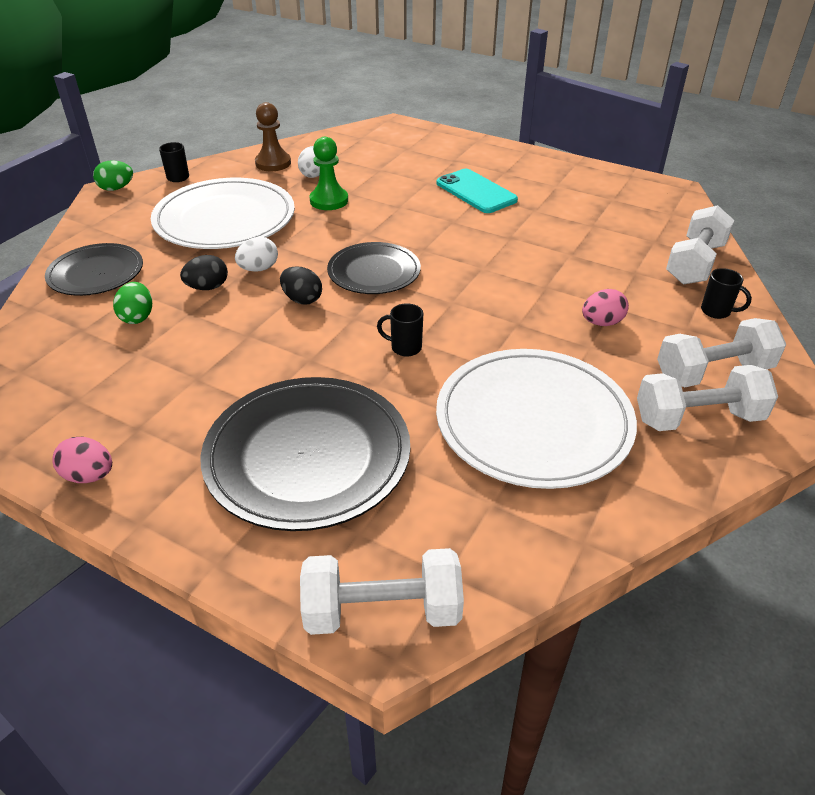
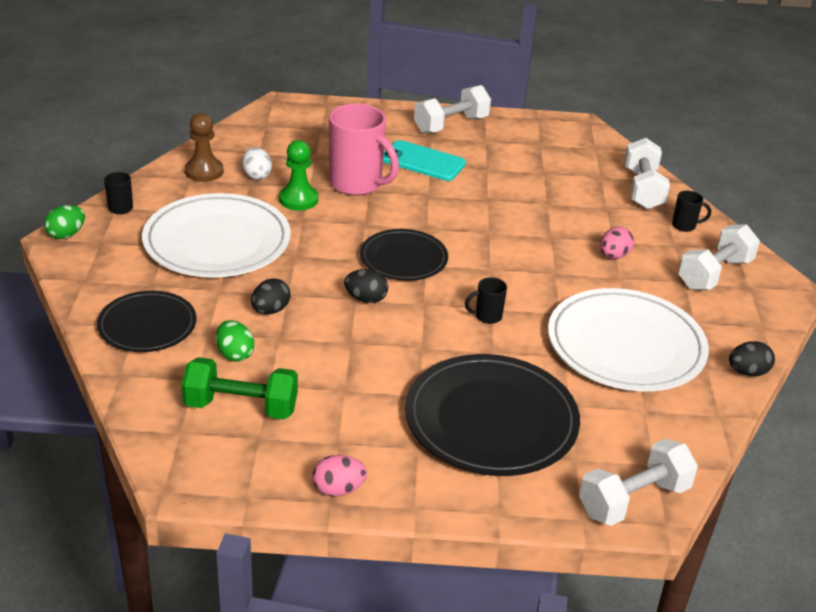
camera: 30 degrees left, 5 degrees down
white egg [235,237,278,272] -> none
white dumbbell [637,365,778,431] -> white dumbbell moved to [414,85,491,134]
none -> green dumbbell [181,357,298,419]
none -> pink mug [329,104,399,196]
none -> black egg [729,341,775,376]

